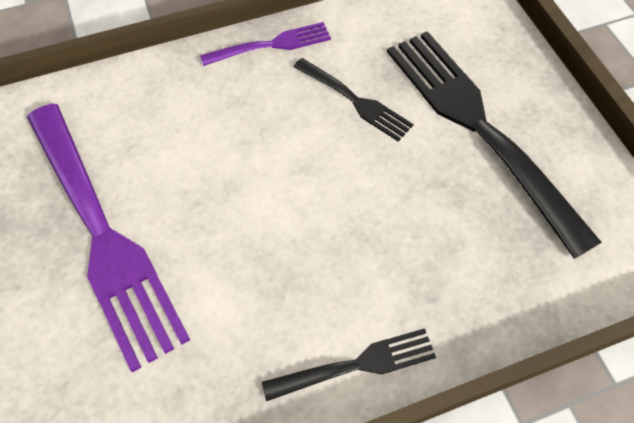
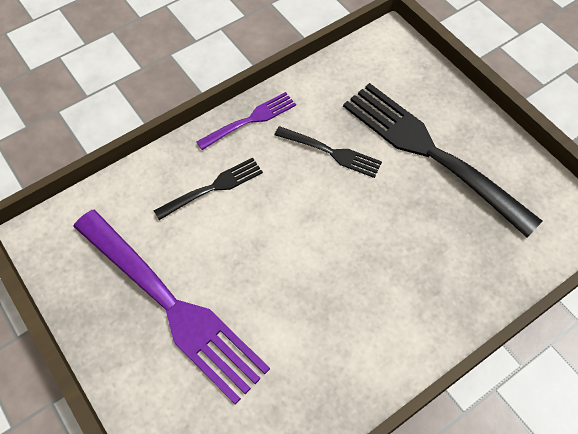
camera: 15 degrees left, 0 degrees up
black fork [262,328,436,401] -> black fork moved to [154,157,263,220]

